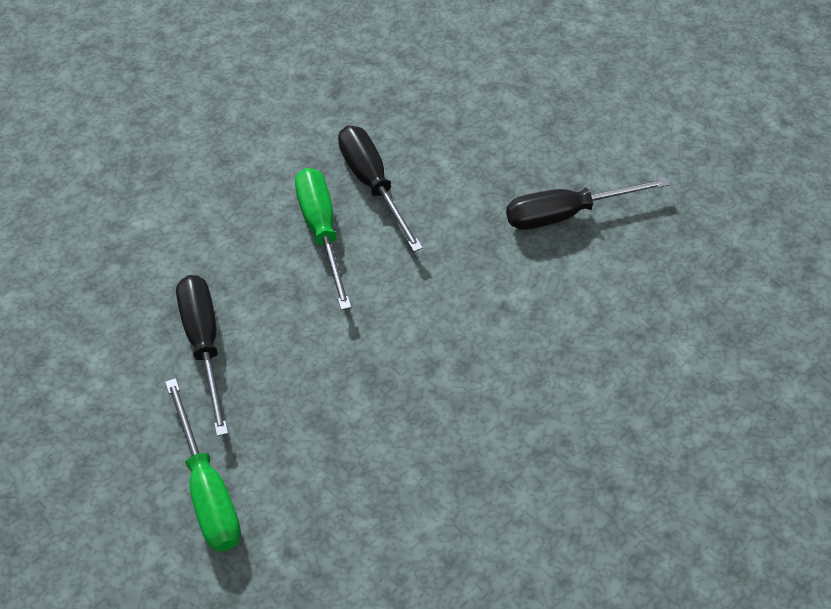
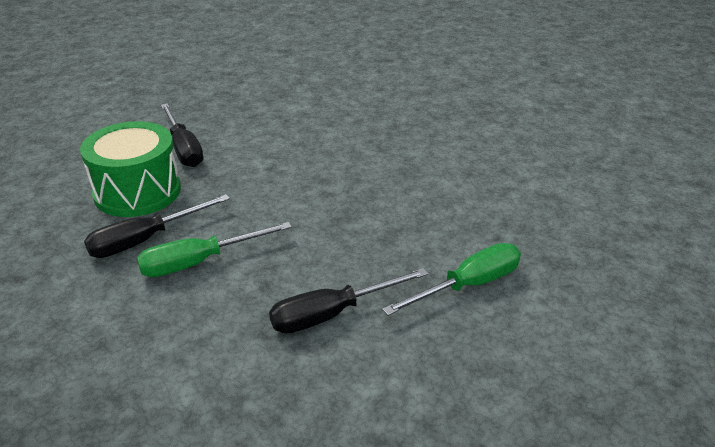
camera: 100 degrees left, 20 degrees down
none -> green drum [80,121,181,217]

